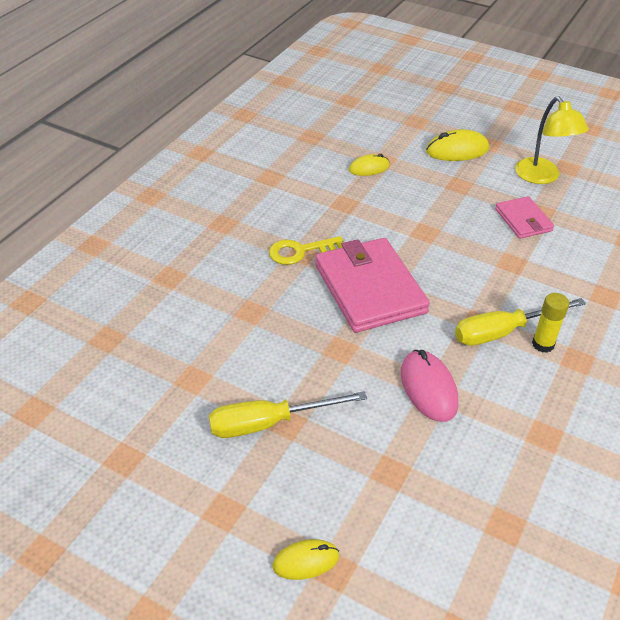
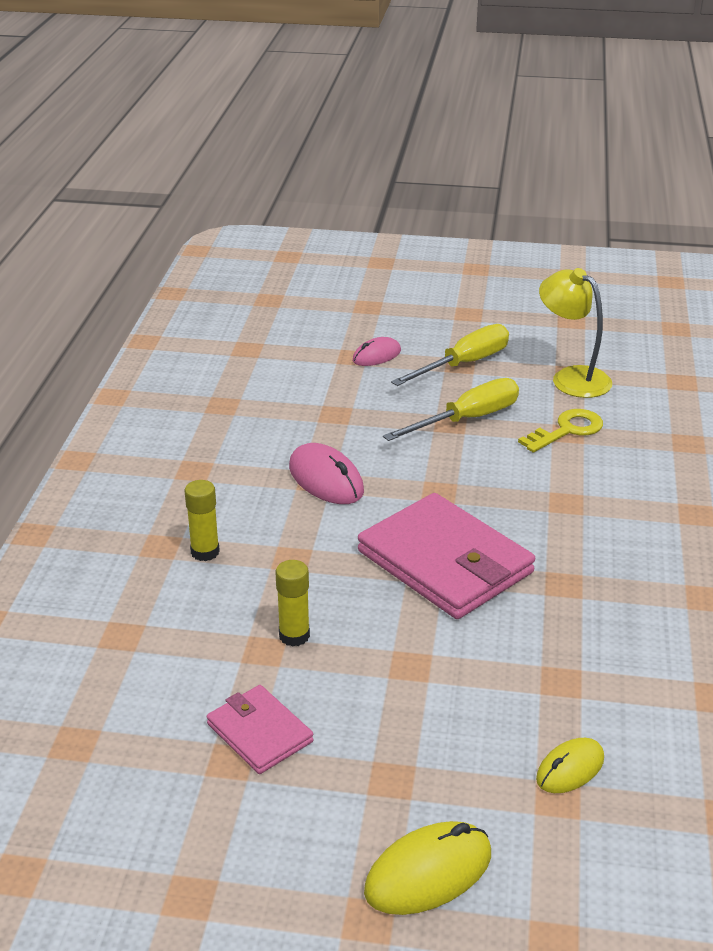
camera: 160 degrees right, 10 degrees down
yellow key [269,236,343,265] -> yellow key moved to [518,409,603,453]
yellow mouse [273,539,339,580] -> pink mouse [353,337,401,366]
yellow screwdriver [455,298,586,346] -> yellow screwdriver moved to [391,324,509,386]
yellow lamp [515,96,589,184] -> yellow lamp moved to [539,268,612,398]
none -> yellow glue stick [276,560,310,647]

